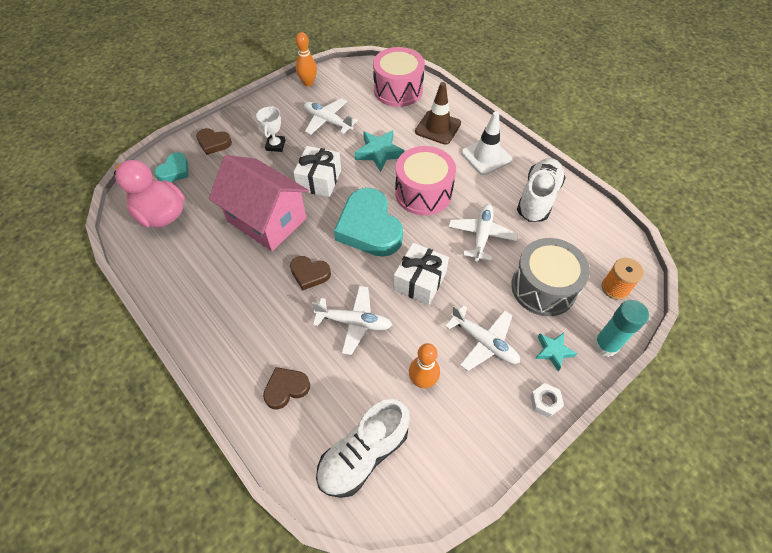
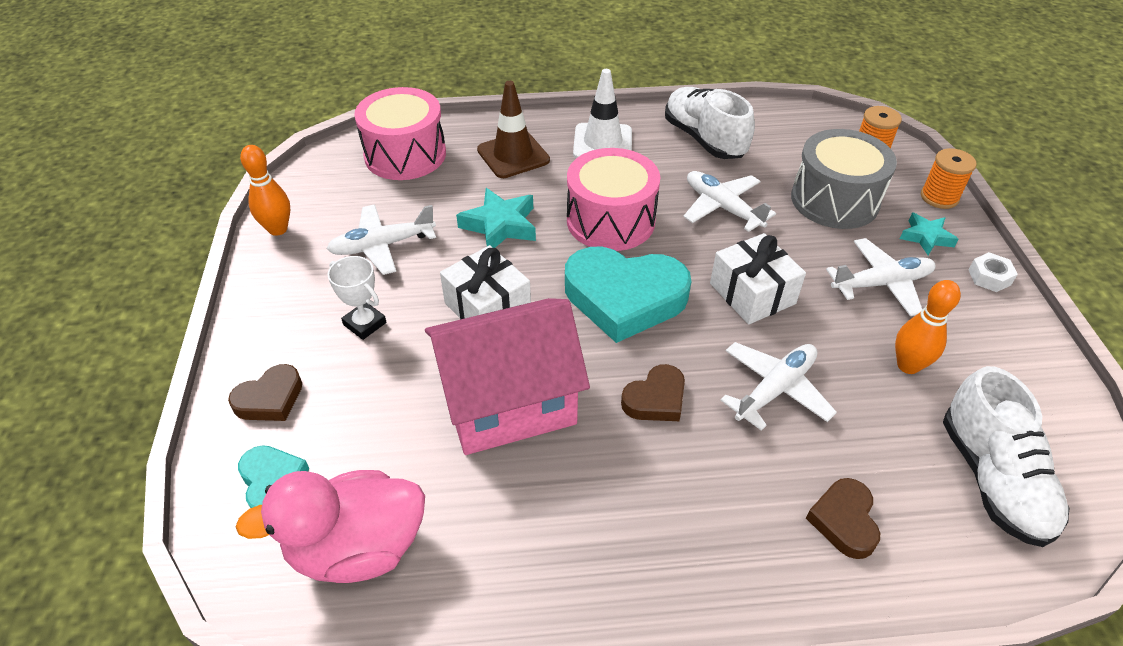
camera: 55 degrees left, 10 degrees down
turquoise glue stick [593,300,649,357] -> orange spool [921,148,977,209]

